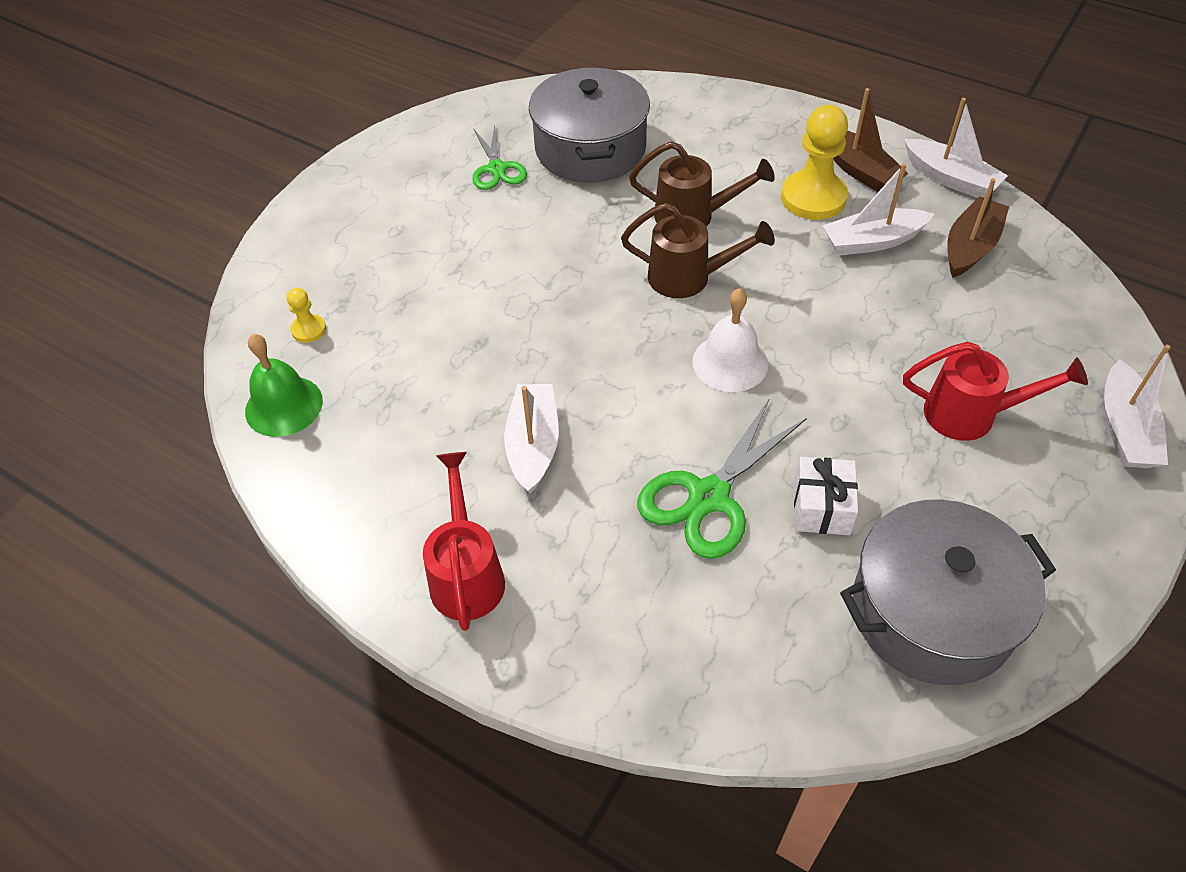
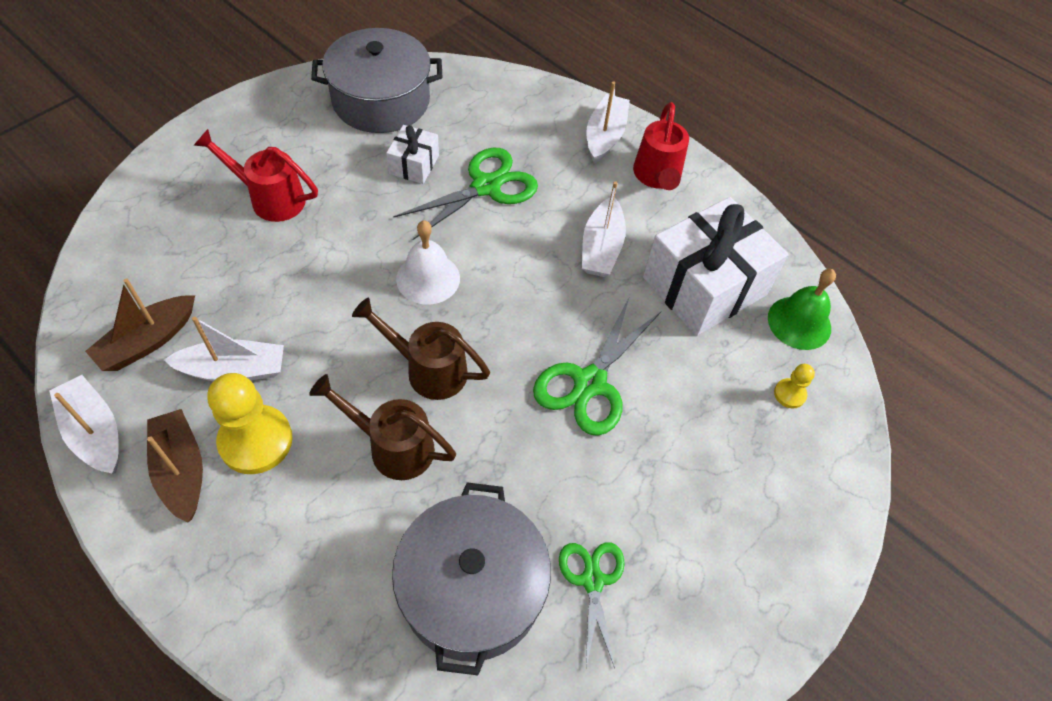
camera: 175 degrees left, 5 degrees up
white boat [1104,345,1171,468] -> white boat moved to [586,82,630,164]
none -> green scissors [533,296,661,436]
none -> white gift [643,197,789,336]

